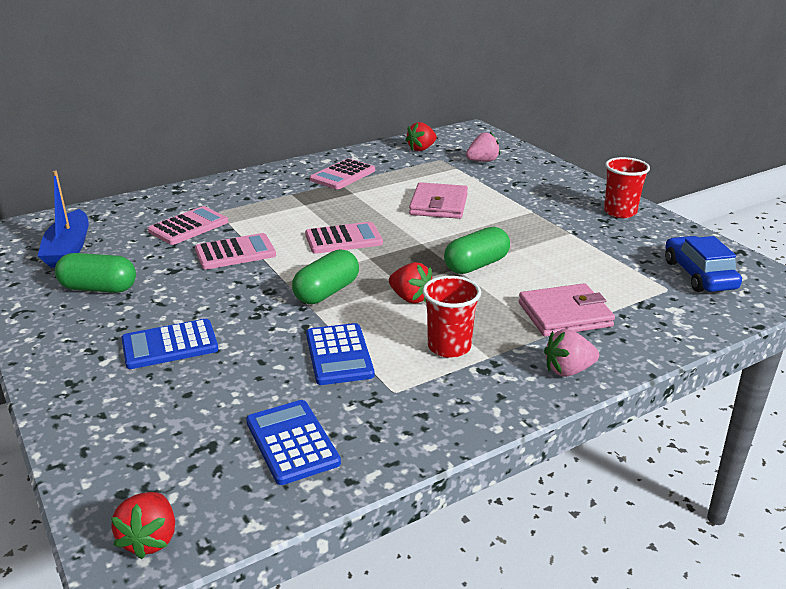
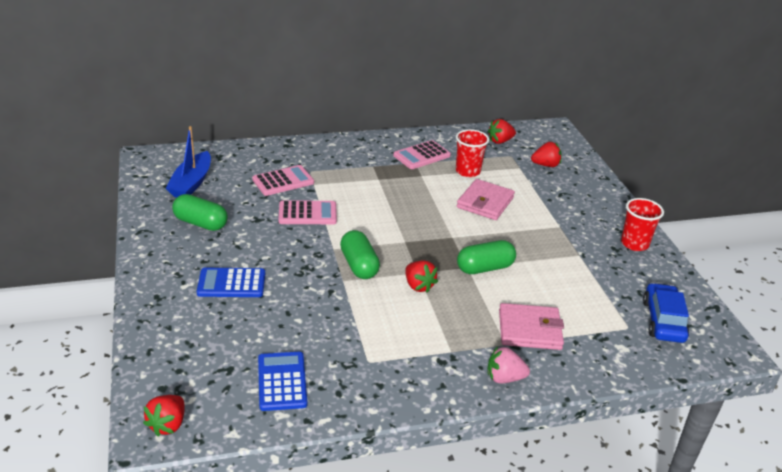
camera: 15 degrees right, 5 degrees up
green capsule [292,249,359,304] -> green capsule turned 75 degrees counterclockwise [340,230,380,279]
pink calculator [305,222,383,254] -> none
blue calculator [306,323,375,385] -> none
red cup [423,276,481,358] -> red cup moved to [456,129,489,177]
pink strawberry [466,132,500,162] -> red strawberry [531,142,562,167]

